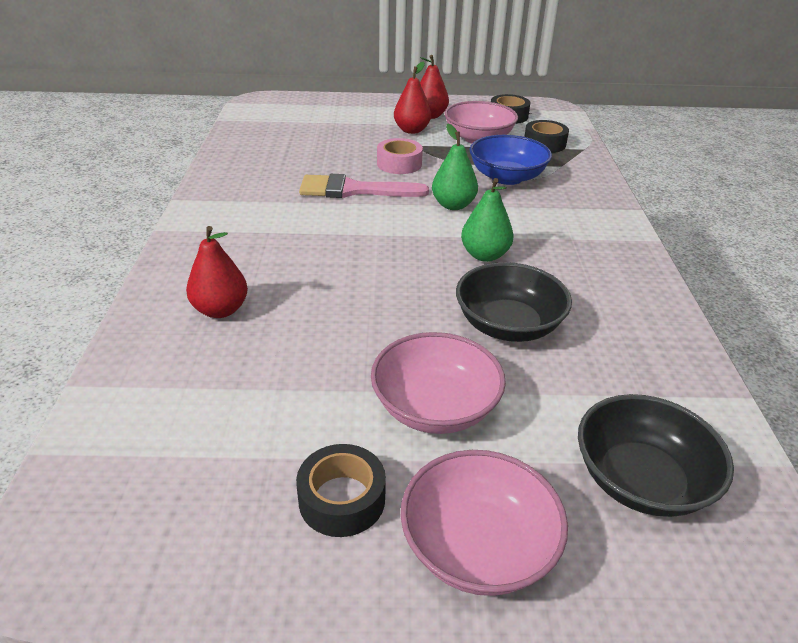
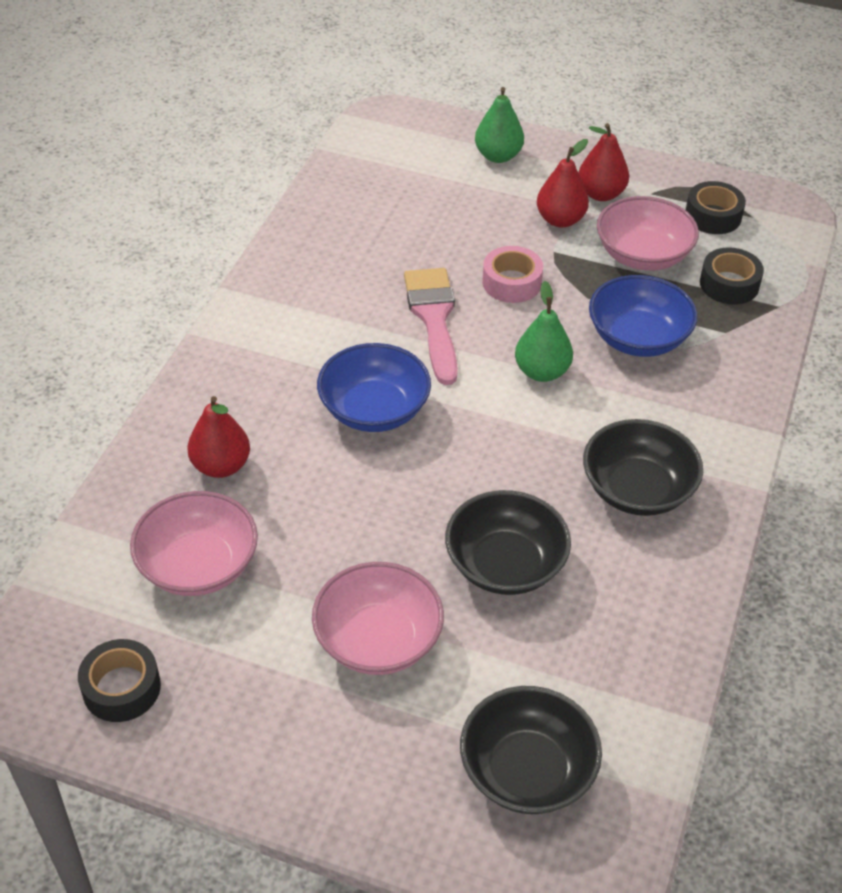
camera: 20 degrees right, 10 degrees up
black tape [296,444,386,537] -> black tape moved to [78,639,161,722]
pink brush [299,174,429,198] -> pink brush turned 60 degrees clockwise [404,268,458,385]
pink bowl [401,450,568,596] -> pink bowl moved to [130,491,258,596]
green pear [461,178,513,262] -> green pear moved to [475,87,524,163]
none -> blue bowl [317,343,431,432]
none -> black bowl [583,419,703,516]

